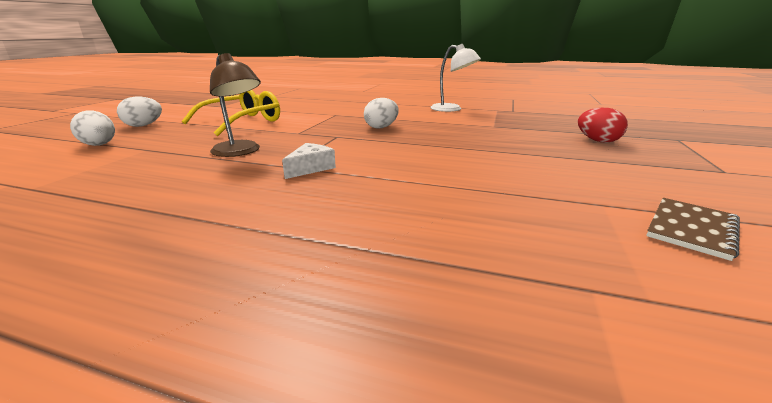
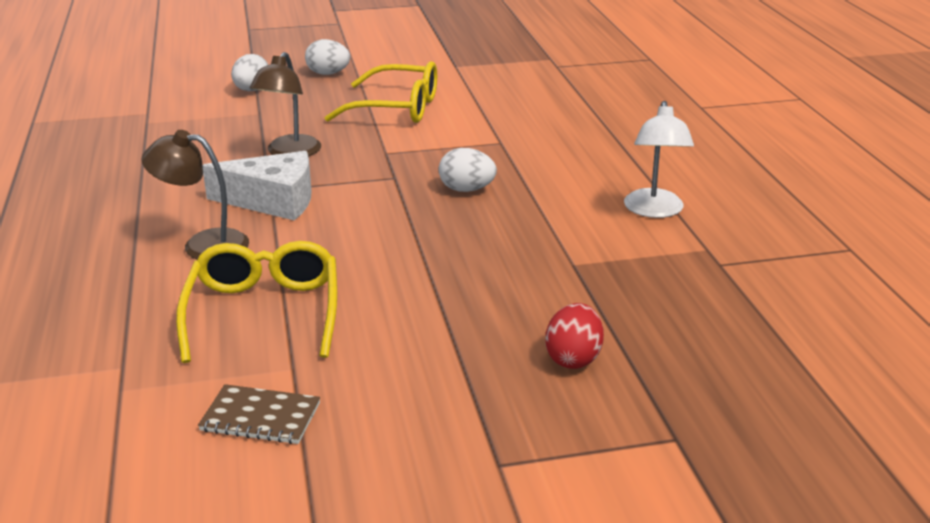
camera: 60 degrees right, 5 degrees up
white cheese [282,143,336,179] -> white cheese [203,151,312,221], size x1.80
none -> brown lamp [141,130,249,260]
none -> yellow glasses [176,241,337,363]

